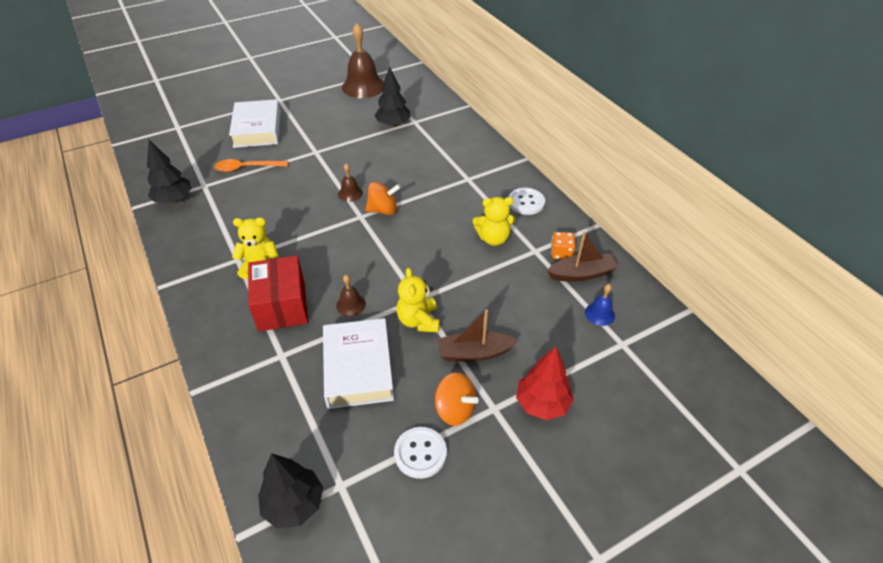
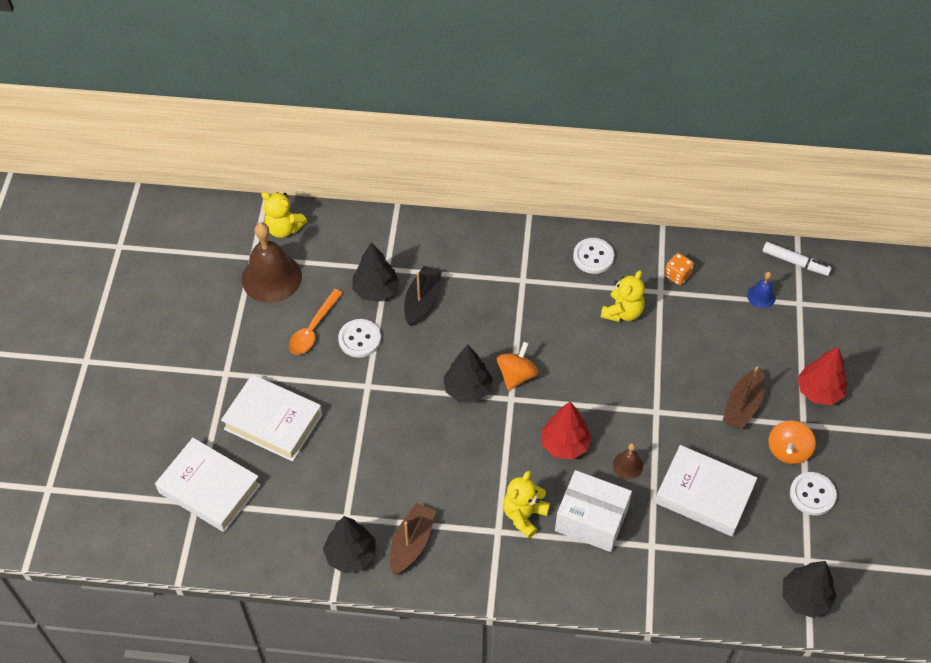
camera: 55 degrees left, 10 degrees up
orange spoon [214,159,288,172] -> orange spoon moved to [289,289,343,355]
red box [248,255,308,331] -> white box [555,470,632,552]
brown bell [338,163,363,202] -> black tree [443,345,493,402]
yellow teddy bear [396,268,440,332] -> yellow teddy bear moved to [261,192,307,238]
orange spinning top [435,372,479,426] -> orange spinning top turned 135 degrees clockwise [768,421,816,464]
brown boat [547,231,618,282] -> brown boat moved to [390,503,436,575]
none -> white book [155,438,261,532]
none -> white button [338,319,381,358]
none -> black boat [404,266,442,326]
none -> red tree [541,402,592,460]
none -> white marker [763,242,832,276]

